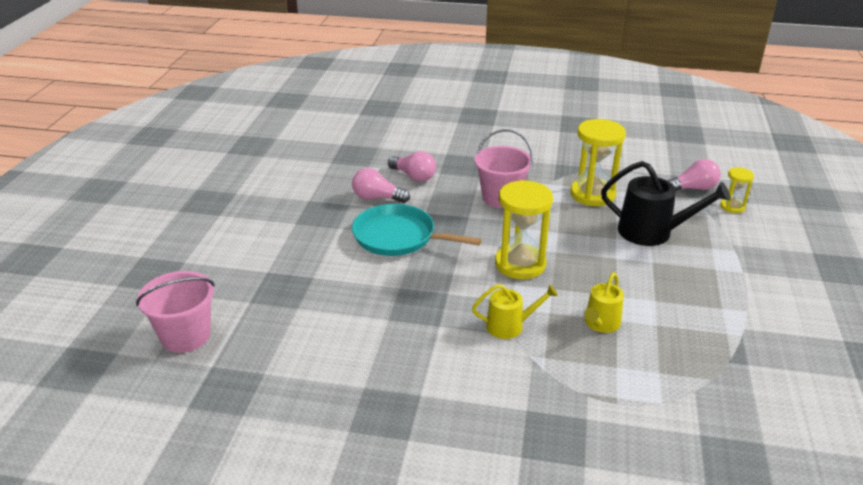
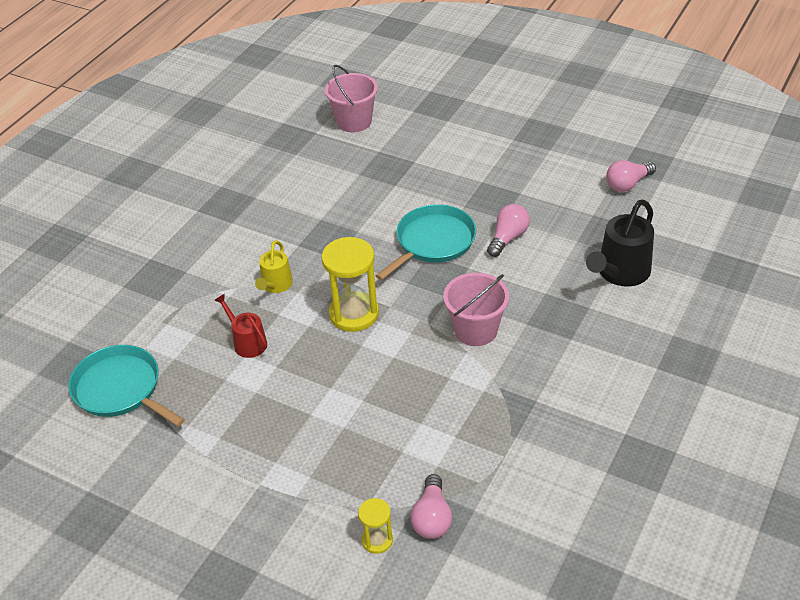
camera: 110 degrees right, 10 degrees up
pink light bulb [388,151,436,182] -> pink light bulb moved to [606,160,656,192]
yellow hourglass [570,119,626,206] -> none
yellow watering can [584,272,624,333] -> red watering can [214,294,267,358]
black watering can [601,161,731,246] -> black watering can moved to [586,200,654,286]
none -> turquoise pan [68,345,185,426]

